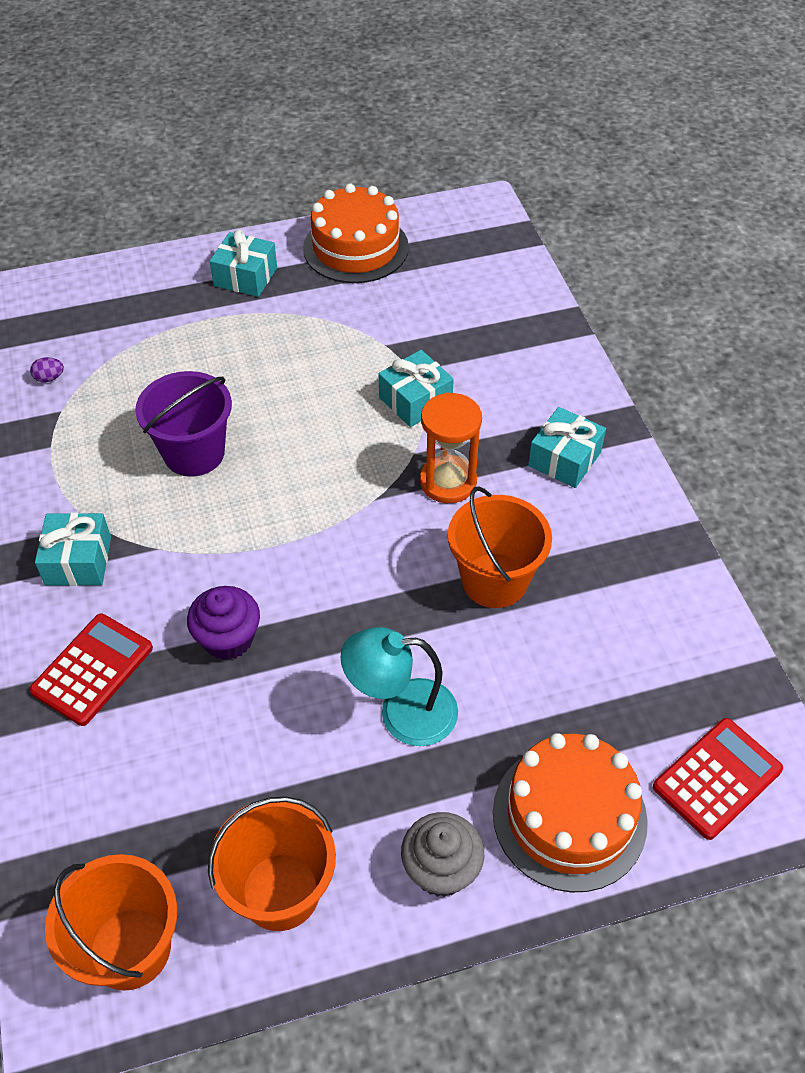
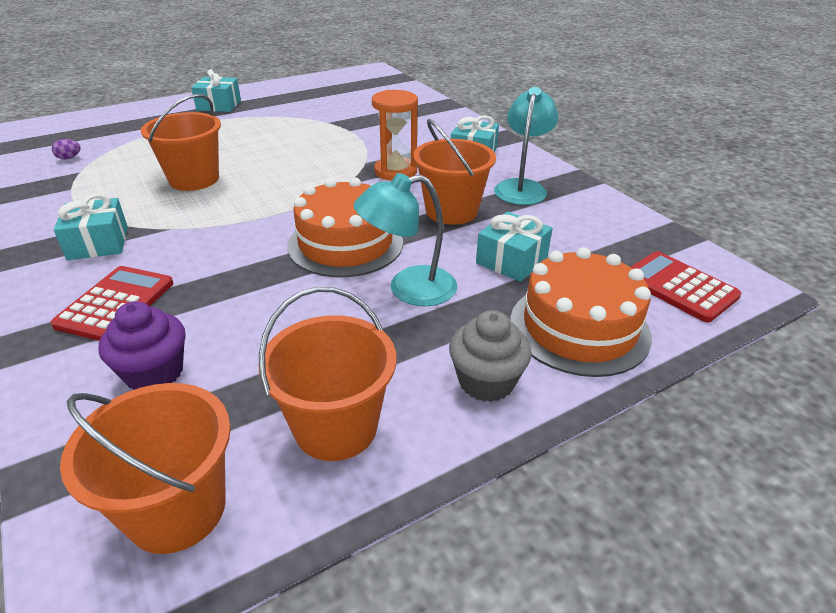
camera: 15 degrees left, 15 degrees down
purple bucket [135,371,232,477] -> orange bucket [141,94,221,191]
purple cupcake [187,586,260,660] -> purple cupcake moved to [99,301,186,390]
orange cake [303,183,409,283] -> orange cake moved to [287,178,403,277]
turquoise gift [379,350,454,427] -> turquoise gift moved to [476,212,553,282]
red calculator [653,718,783,840] -> red calculator turned 75 degrees counterclockwise [631,251,742,323]
none -> turquoise lamp [494,87,559,205]

